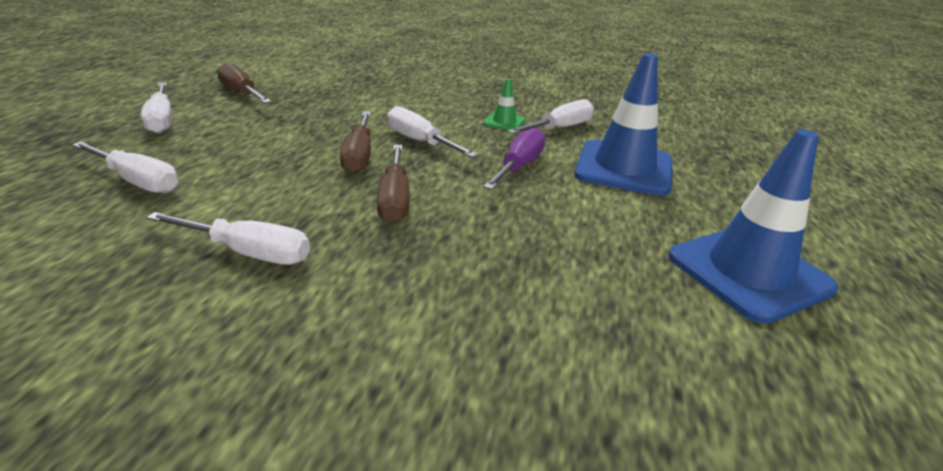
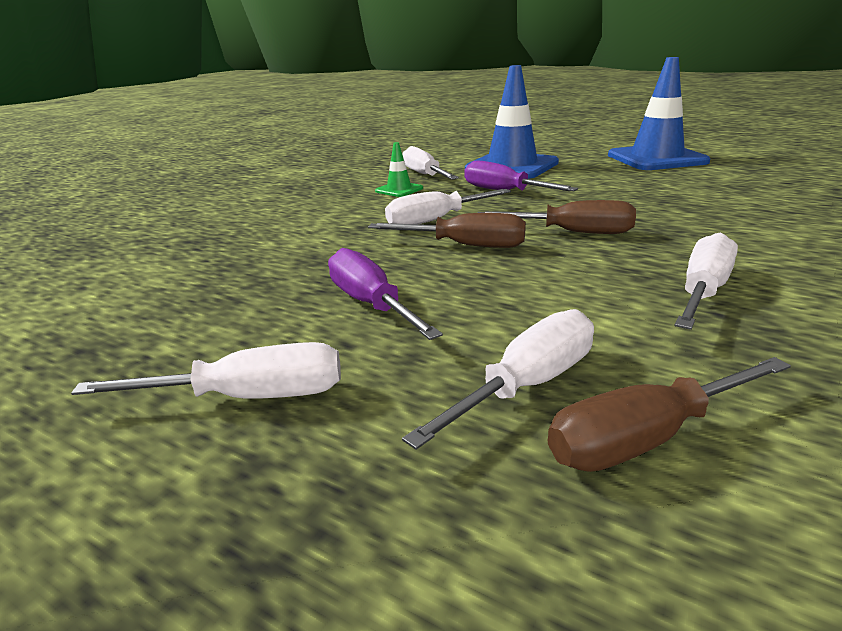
camera: 70 degrees left, 5 degrees down
brown screwdriver [217,63,272,103] -> brown screwdriver moved to [548,357,791,472]
none -> purple screwdriver [328,248,443,340]

